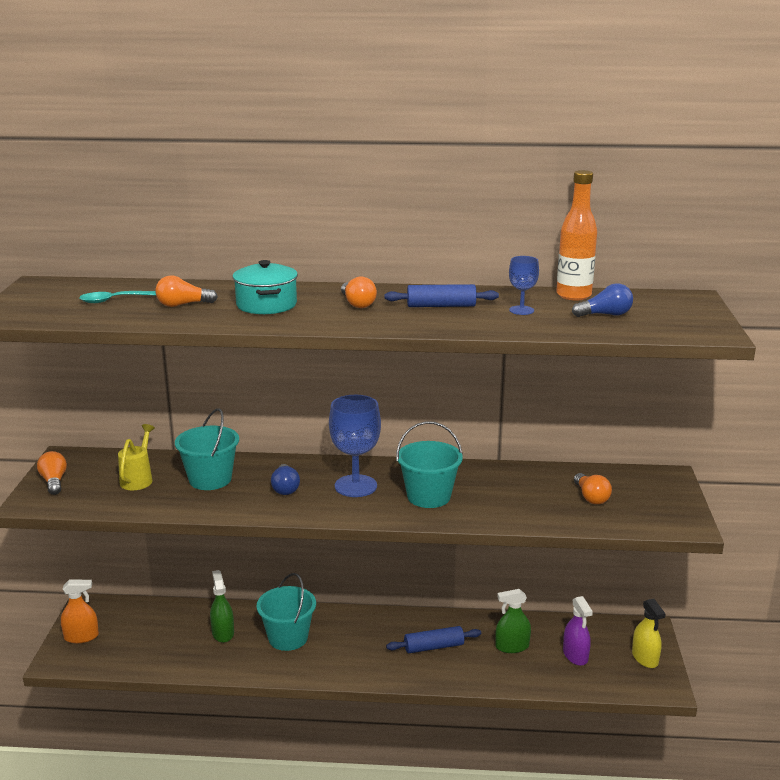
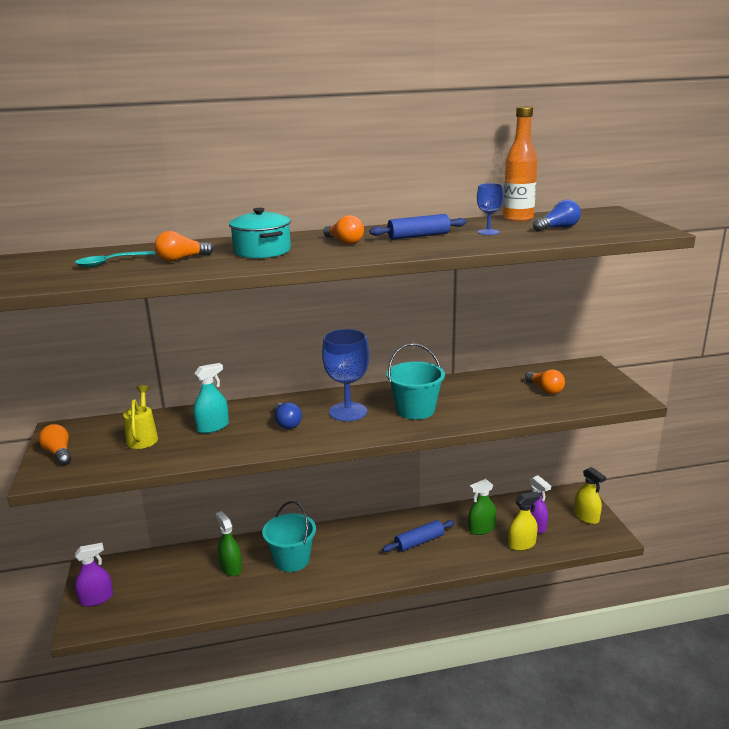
camera: 15 degrees left, 0 degrees up
orange spray bottle [61,580,99,643] -> purple spray bottle [75,543,113,607]
turquoise bucket [175,408,239,490] -> turquoise spray bottle [193,363,229,433]
none -> yellow spray bottle [508,492,540,551]

